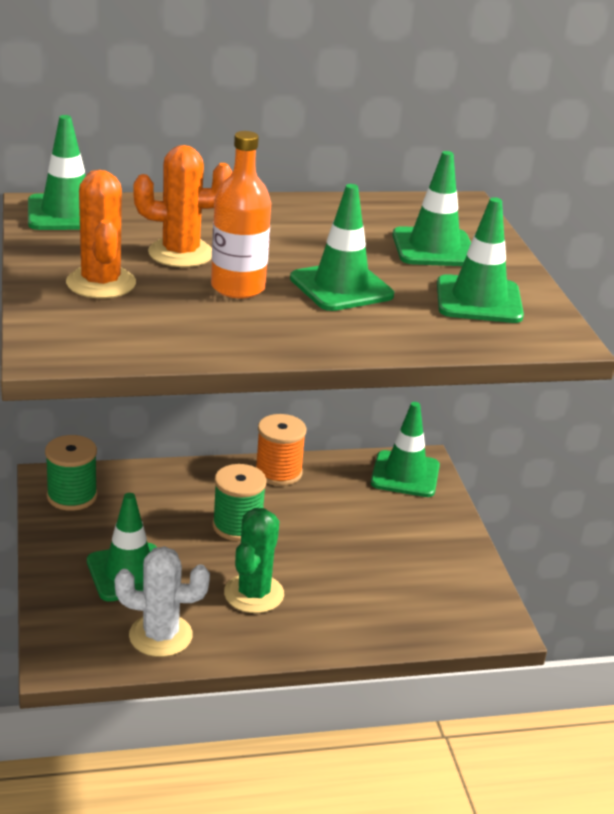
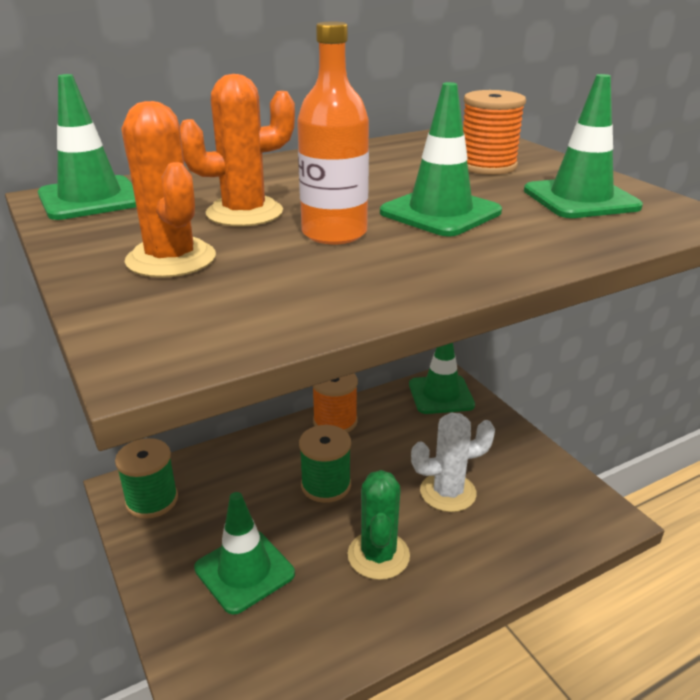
camera: 15 degrees left, 0 degrees up
white cactus [115,546,210,657] -> white cactus moved to [411,413,495,512]
green traffic cone [392,151,471,266] -> orange spool [463,90,526,175]

